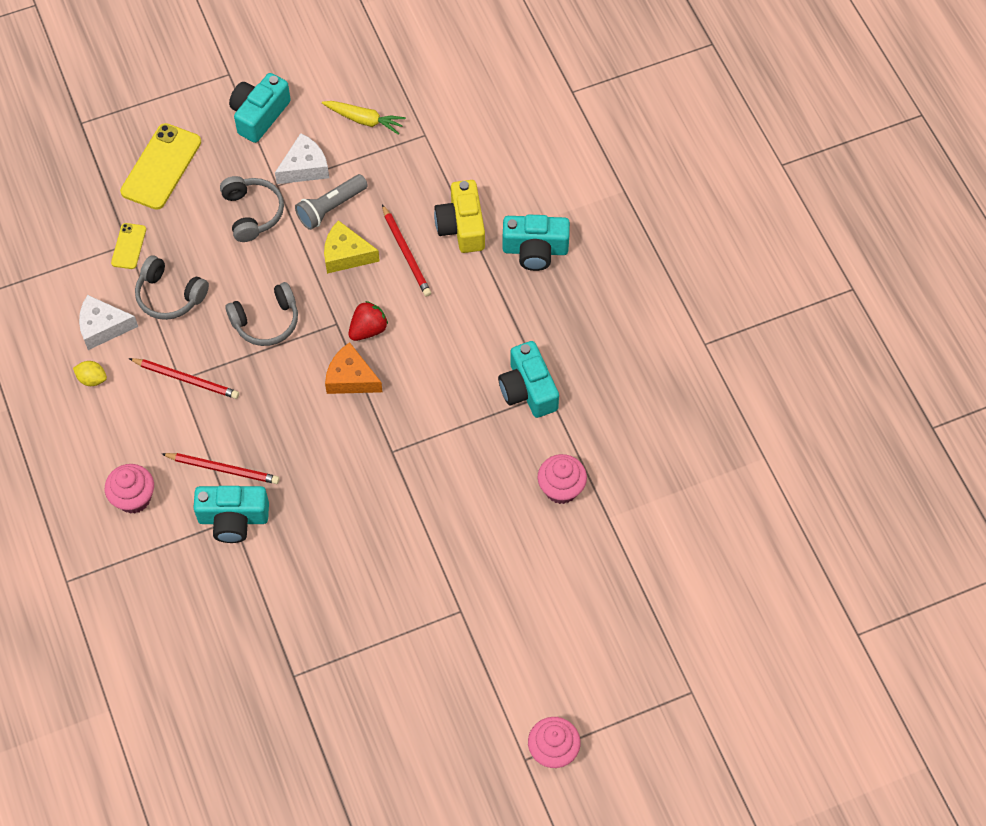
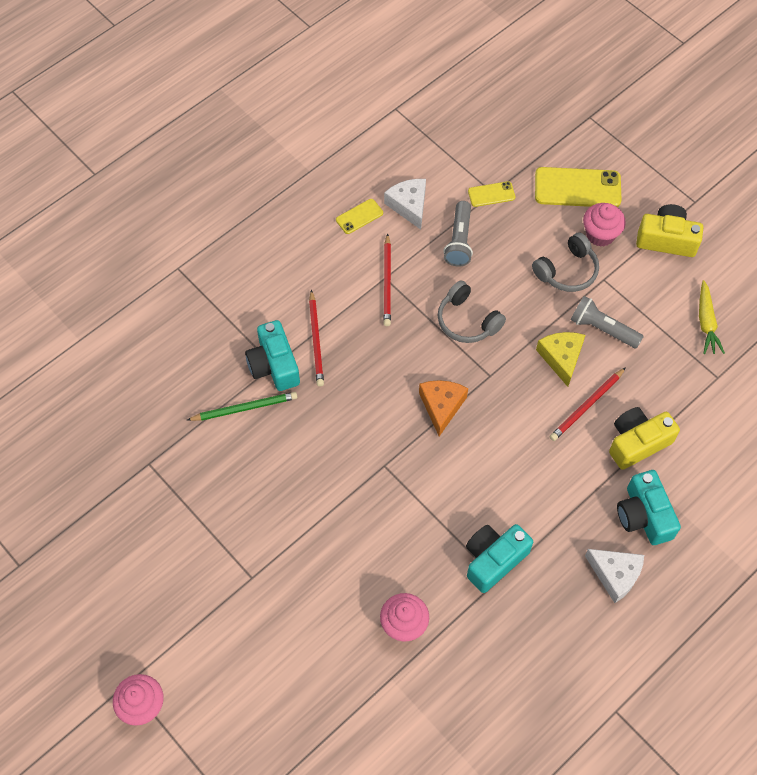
camera: 70 degrees right, 0 degrees up
yellow lemon [73,361,107,386] -> yellow phone [336,199,383,234]
pink cupcake [105,464,154,514] -> pink cupcake moved to [583,203,626,247]
grey headphones [135,256,209,320] -> grey flashlight [443,201,473,267]
turquoise camera [229,73,291,143] -> yellow camera [636,204,703,257]
white cheese [275,133,329,184] -> white cheese moved to [585,549,644,603]
red strawberry [348,301,388,341] -> none
none -> green pencil [187,392,297,421]

